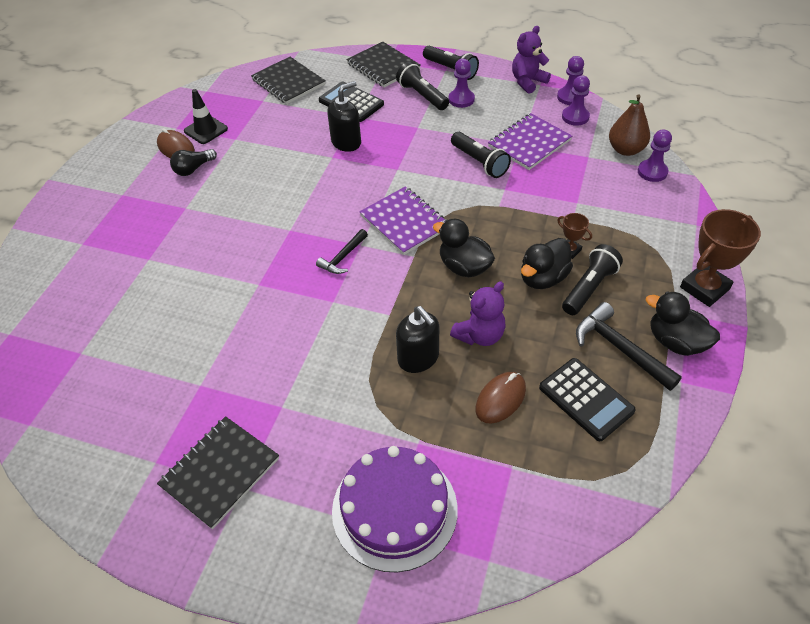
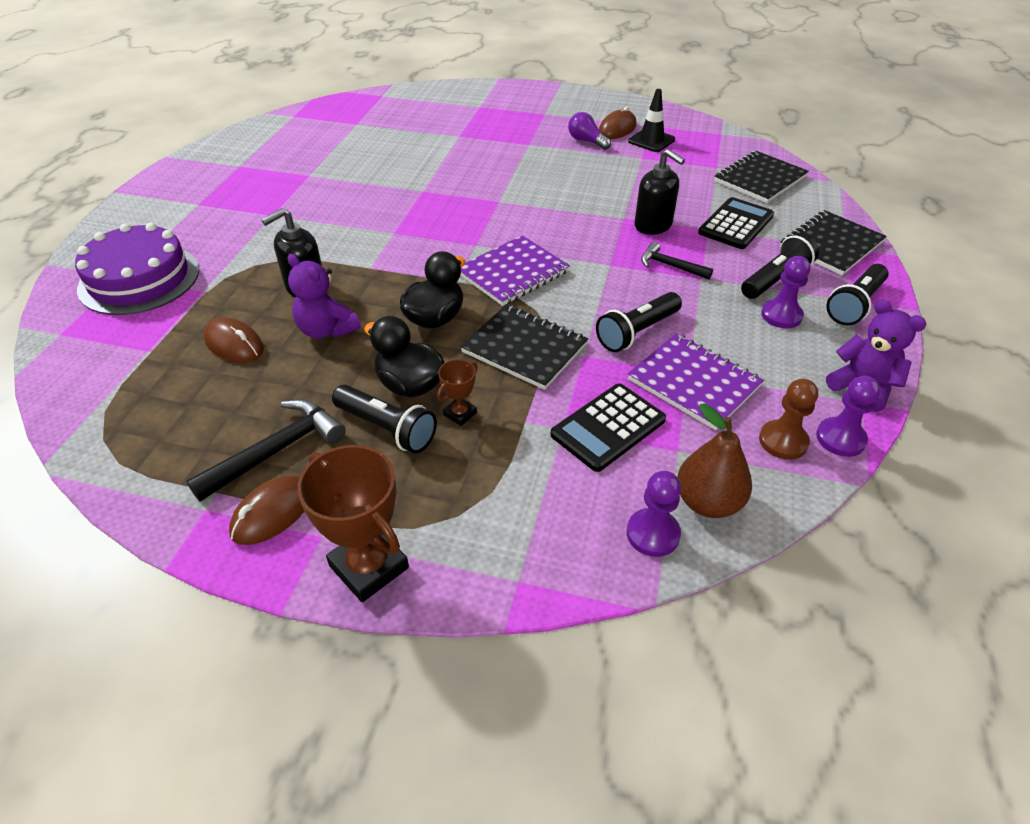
camera: 85 degrees right, 5 degrees down
black notebook [157,416,279,529] -> black notebook moved to [460,304,588,390]
black light bulb [170,149,217,176] -> purple light bulb [568,112,611,150]
black hammer [316,229,368,274] -> black hammer moved to [641,242,713,280]
black calculator [539,358,636,441] -> black calculator moved to [551,383,666,472]
purple pawn [562,75,590,126] -> brown pawn [759,379,818,460]
black duck [646,292,720,356] -> brown mouse [229,475,304,545]

